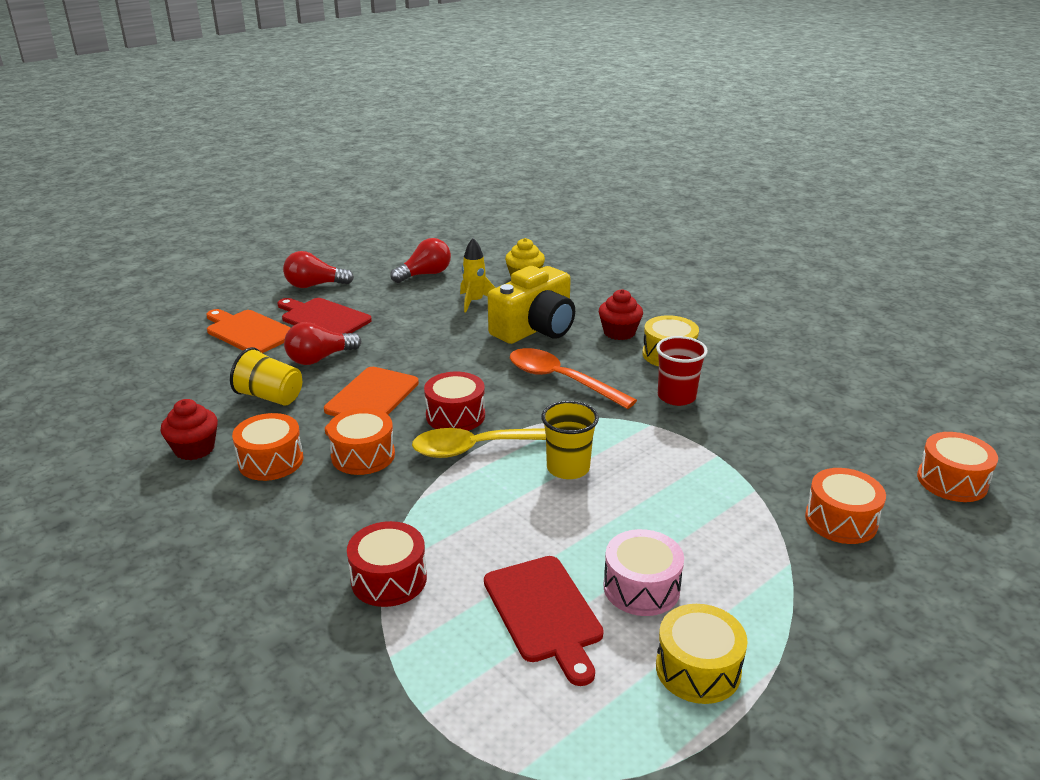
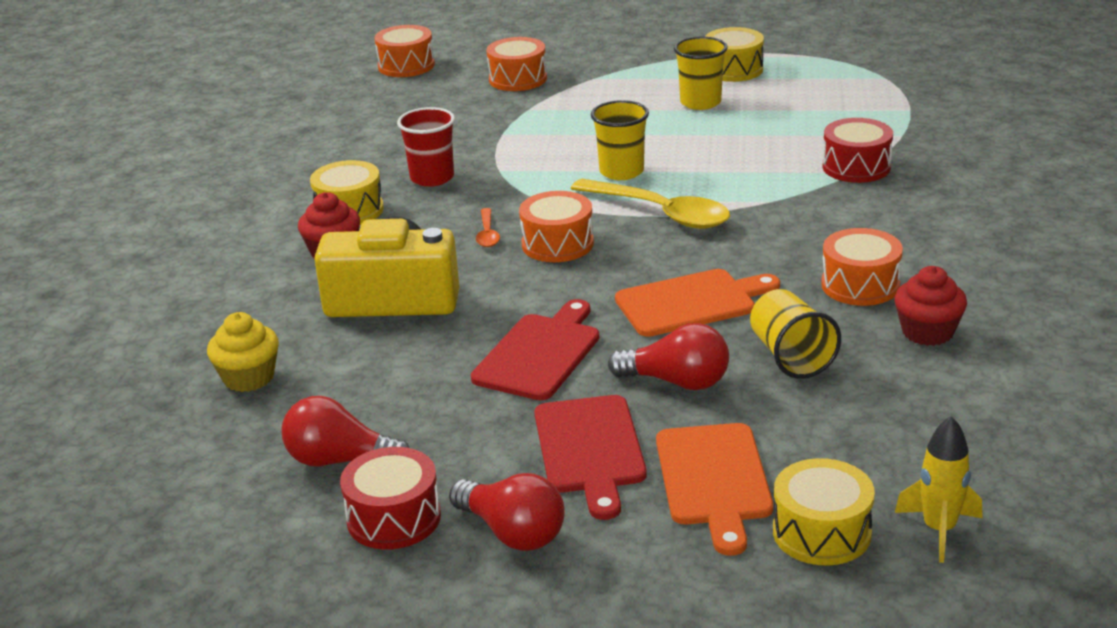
camera: 130 degrees left, 0 degrees up
orange drum [327,408,395,475] -> orange drum moved to [519,191,594,262]
red drum [424,372,485,431] -> red drum moved to [340,447,441,549]
yellow rocket [460,238,496,312] -> yellow rocket moved to [895,416,982,563]
red cutting board [484,556,604,686] -> red cutting board moved to [471,299,599,400]
orange spoon [510,348,637,409] -> orange spoon [476,208,500,247], size x0.46
pink drum [604,529,684,616] -> yellow cup [674,37,728,110]
none -> yellow drum [773,458,875,566]

